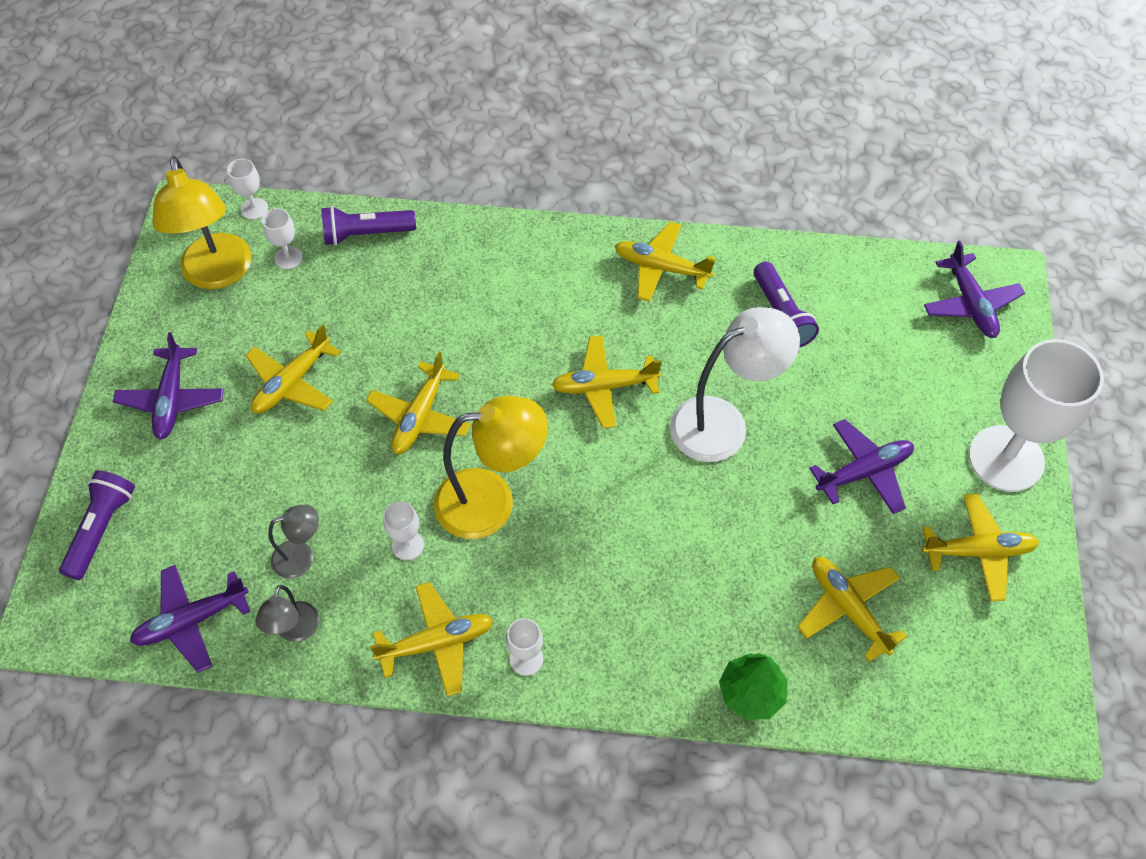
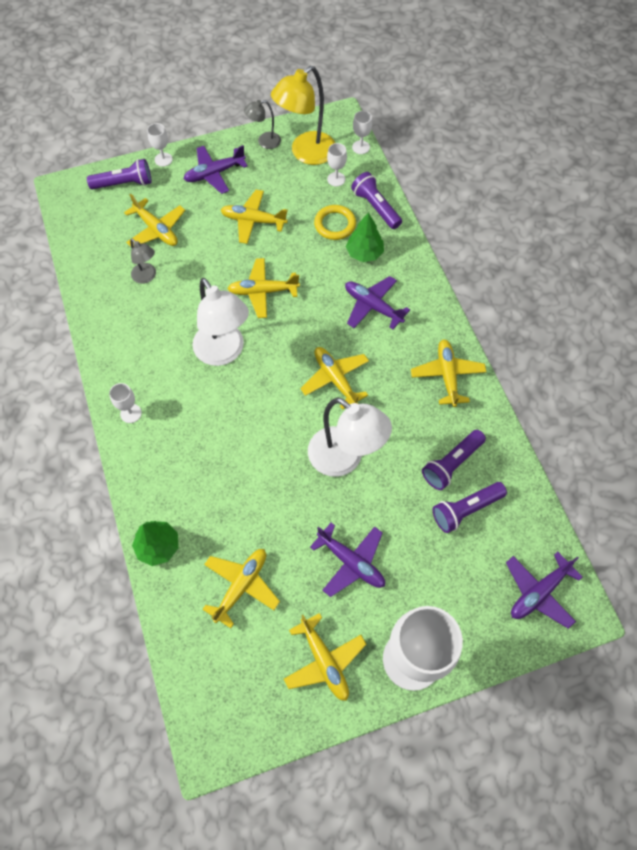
camera: 65 degrees right, 5 degrees up
purple plane [130,565,251,673] -> purple plane moved to [345,276,410,329]
grey lamp [255,585,319,642] -> grey lamp moved to [244,100,281,149]
yellow plane [370,582,493,697] -> yellow plane moved to [124,193,185,247]
white goblet [383,501,424,560] -> white goblet moved to [147,123,173,167]
yellow lamp [434,396,548,539] -> white lamp [192,278,249,366]
none -> yellow ring [314,205,356,240]
none -> green tree [346,213,384,262]
none -> purple flashlight [432,482,507,533]

